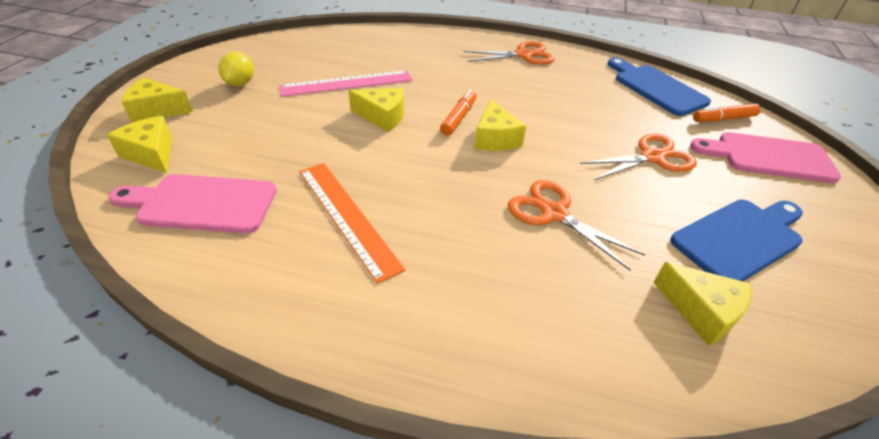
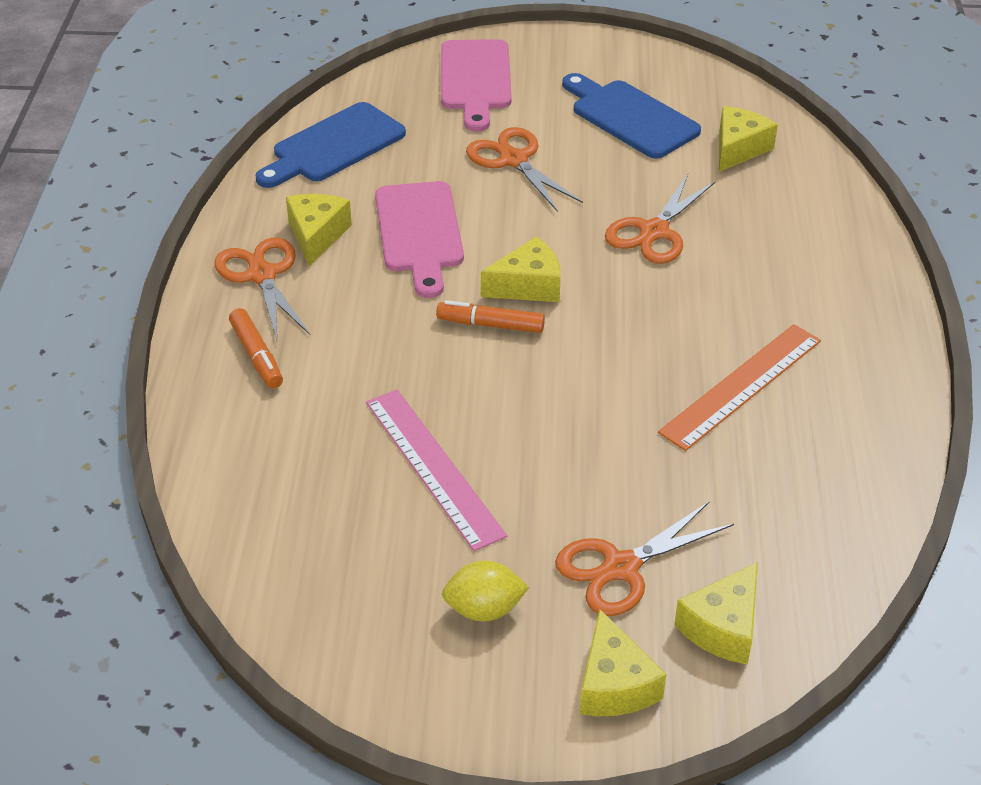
camera: 100 degrees left, 0 degrees up
pink cutting board [109,174,277,233] -> pink cutting board moved to [375,181,464,298]
yellow cheese [349,88,404,132] -> yellow cheese moved to [286,194,352,266]
orange marker [693,103,761,122] -> orange marker moved to [229,308,283,388]
none -> orange scissors [555,501,734,616]

